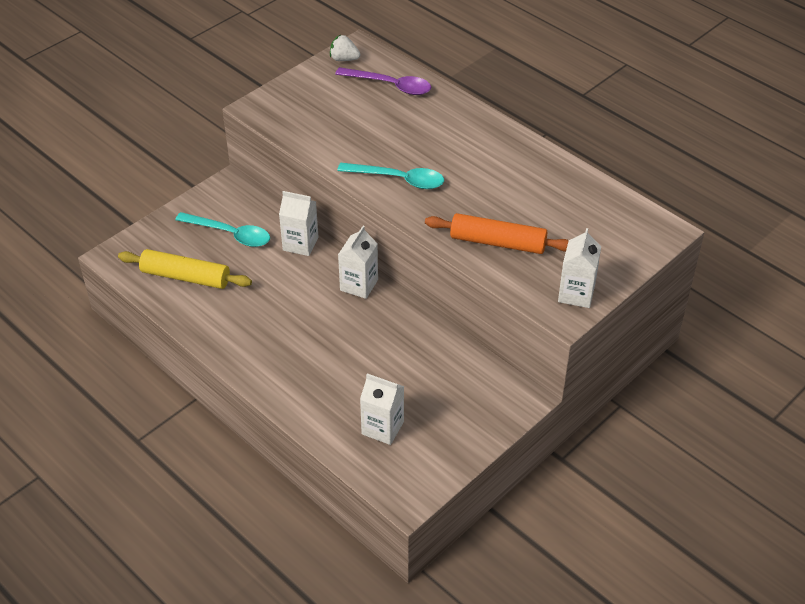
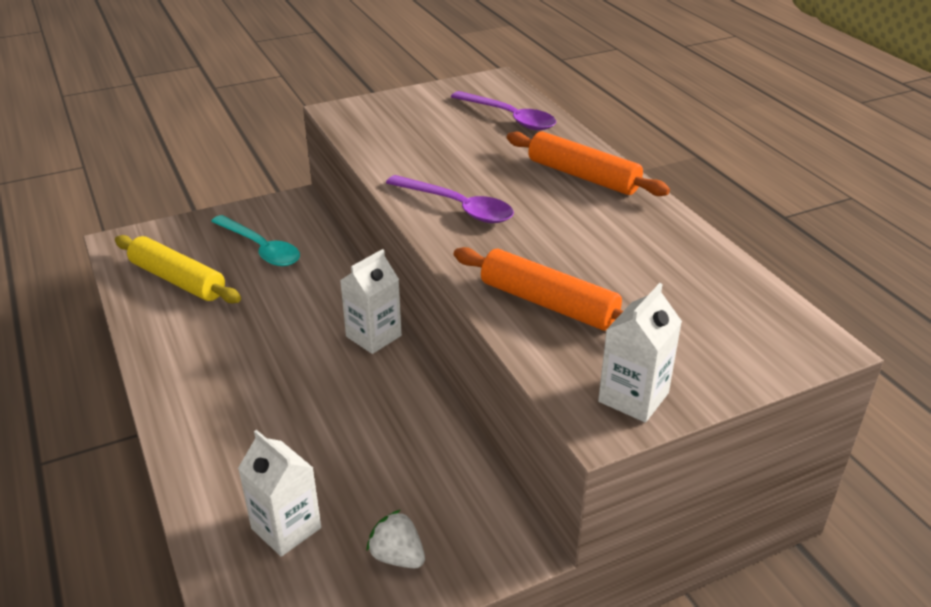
camera: 20 degrees right, 10 degrees down
white carton [279,191,319,256] -> none
white strawberry [330,35,360,61] -> white strawberry moved to [366,510,425,568]
turquoise spoon [337,163,444,189] -> purple spoon [386,175,514,223]
none -> orange rolling pin [507,131,670,196]

